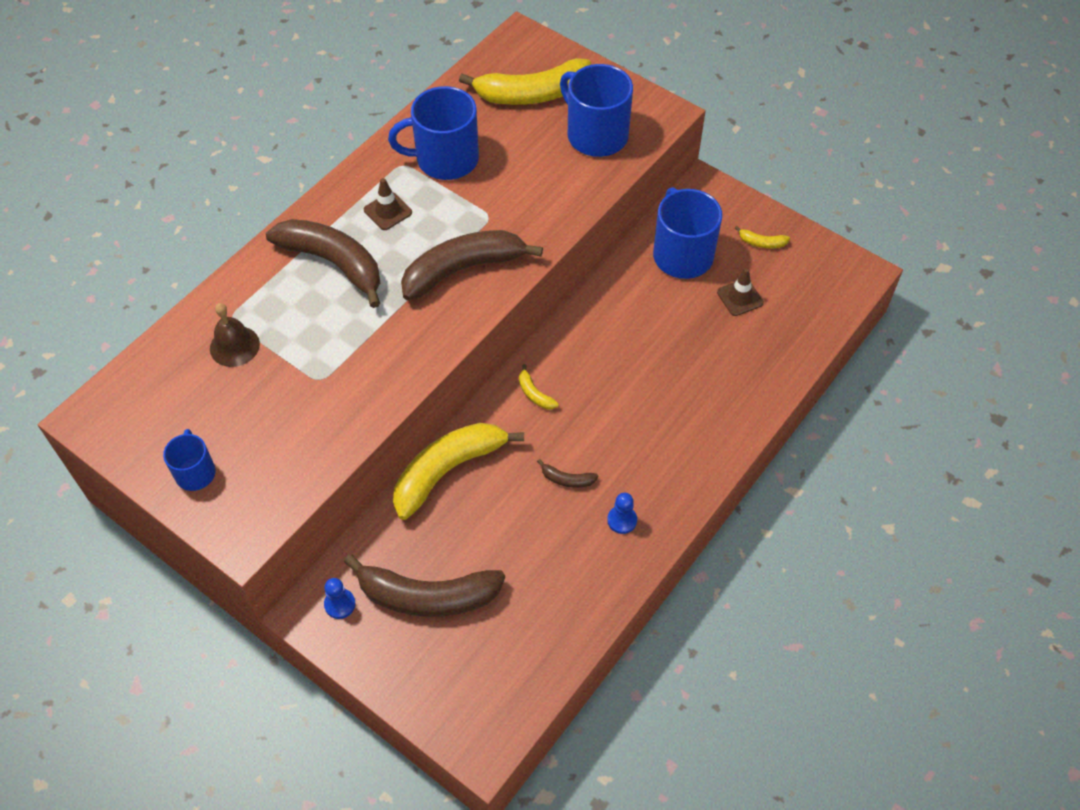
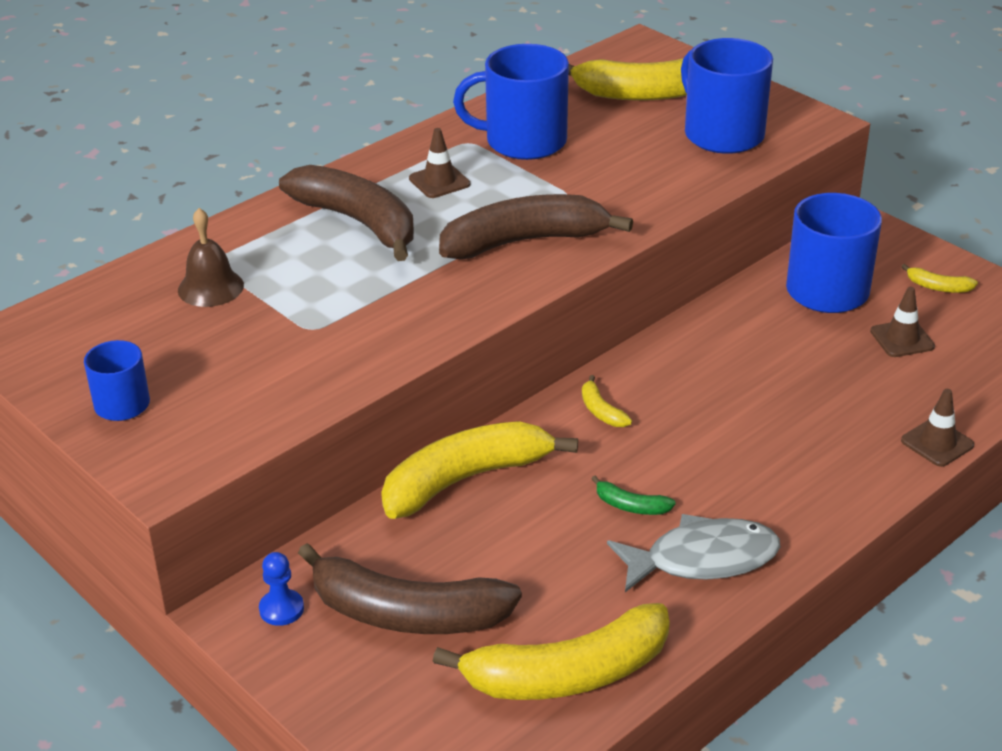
camera: 10 degrees right, 20 degrees down
brown banana [537,459,598,488] -> green banana [591,476,676,515]
blue pawn [607,493,637,534] -> grey fish [607,514,780,592]
none -> yellow banana [433,603,670,700]
none -> brown traffic cone [901,389,974,467]

